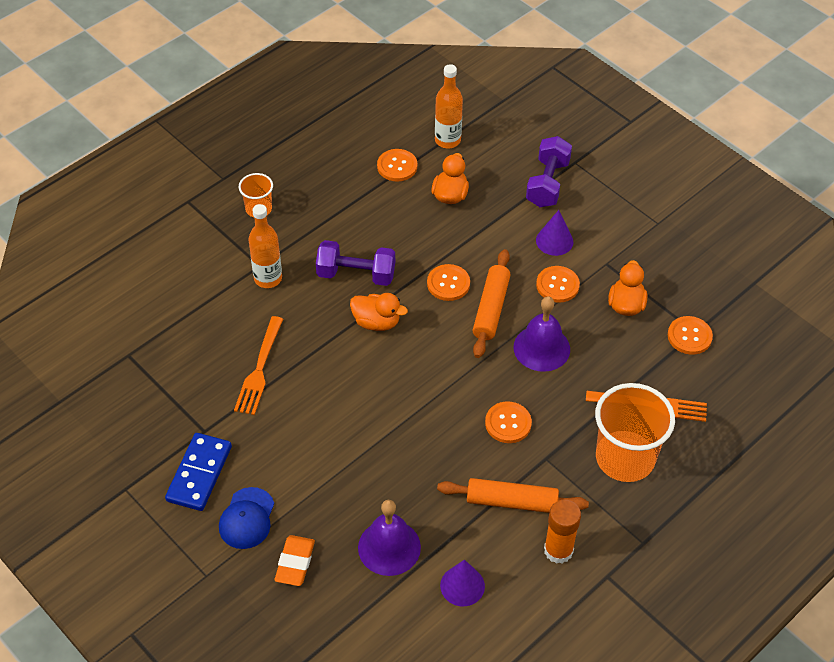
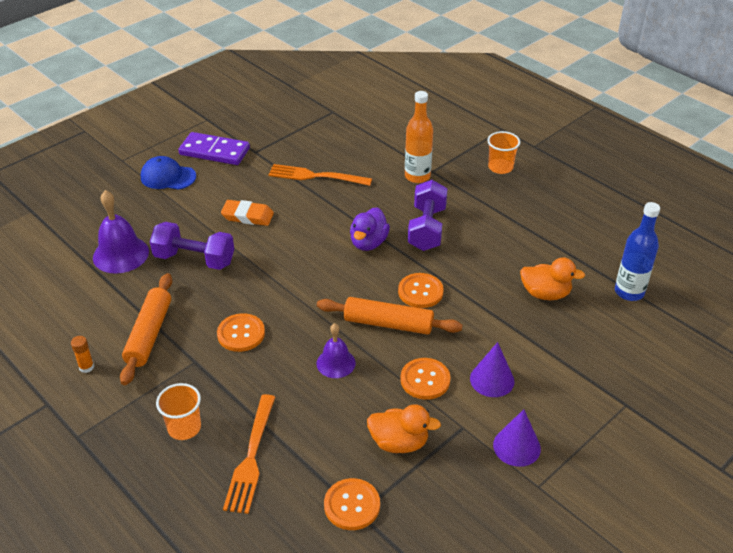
camera: 90 degrees right, 10 degrees down
blue domino [165,433,232,511] -> purple domino [178,132,250,165]
orange eraser [275,535,315,586] -> orange eraser moved to [221,200,274,226]
orange duck [350,293,408,331] -> purple duck [350,207,390,251]
orange button [377,149,417,181] -> none
orange bottle [435,64,463,148] -> blue bottle [615,202,660,301]
purple cone [440,560,485,606] -> purple cone moved to [493,409,541,467]
purple bell [514,296,570,372] -> purple bell [316,323,356,378], size x0.63
purple dumbbell [526,136,572,207] -> purple dumbbell moved to [150,222,234,270]
orange glue stick [544,500,581,564] -> orange glue stick [71,336,94,373], size x0.50
orange cup [595,383,675,482] -> orange cup [156,383,201,440], size x0.51

